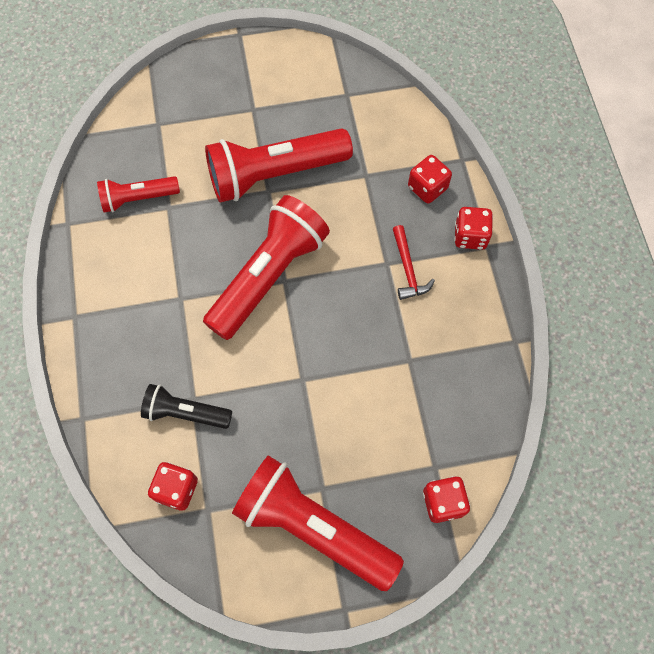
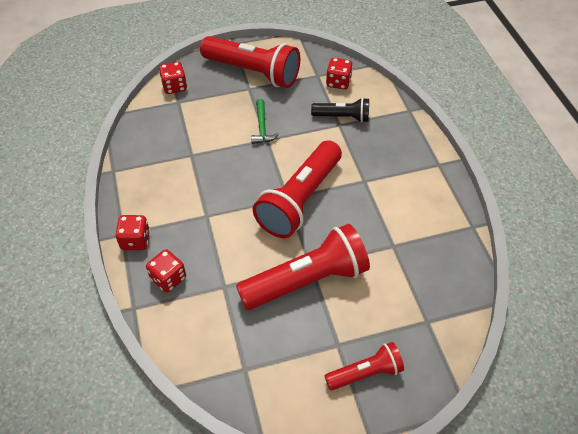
camera: 175 degrees right, 15 degrees down
red flashlight [97,176,180,212] -> red flashlight moved to [325,342,404,391]
red hammer [393,225,435,300] -> none
none -> green hammer [251,99,279,144]

